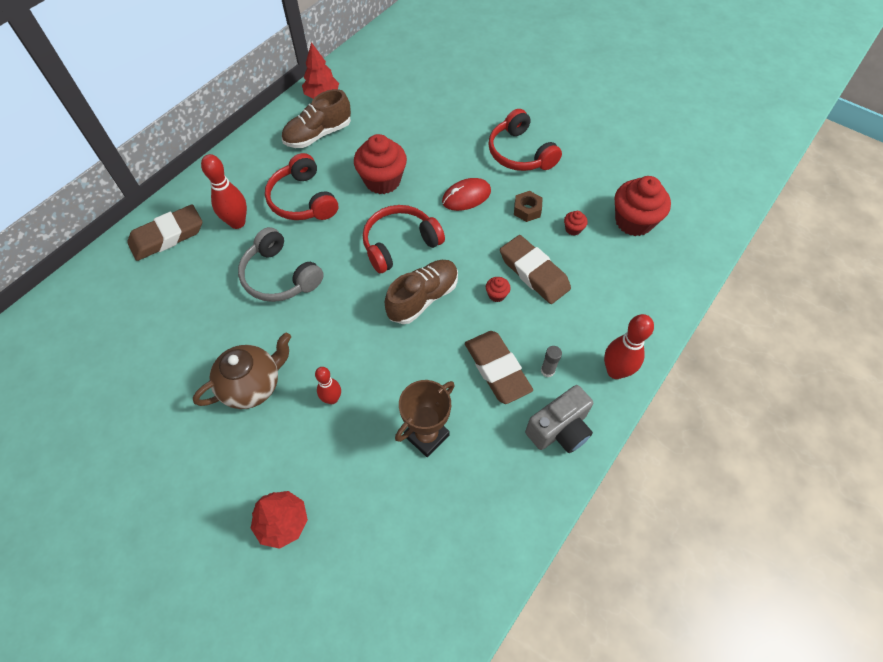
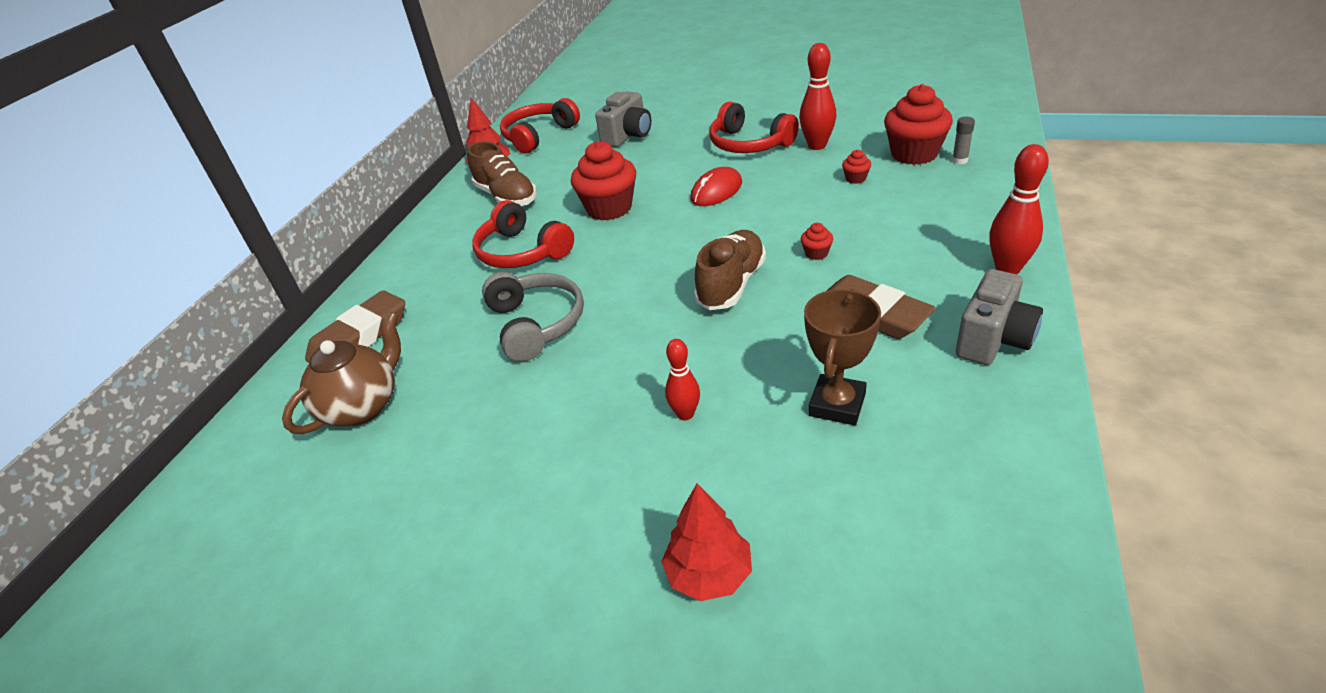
camera: 15 degrees left, 20 degrees down
brown teapot [193,333,291,409] -> brown teapot moved to [282,311,401,434]
red bowling pin [201,154,247,229] -> red bowling pin moved to [799,43,837,150]
grey headphones [238,227,324,302] -> grey headphones turned 135 degrees counterclockwise [482,272,584,362]
brown shoe [282,89,351,148] -> brown shoe turned 75 degrees counterclockwise [467,141,537,206]
red headphones [363,205,445,273] -> red headphones moved to [500,98,580,154]
brown eraser [500,235,571,304] -> none
brown nut [514,191,543,222] -> none
grey glue stick [541,346,562,377] -> grey glue stick moved to [952,117,975,164]
none -> grey camera [595,91,651,147]

